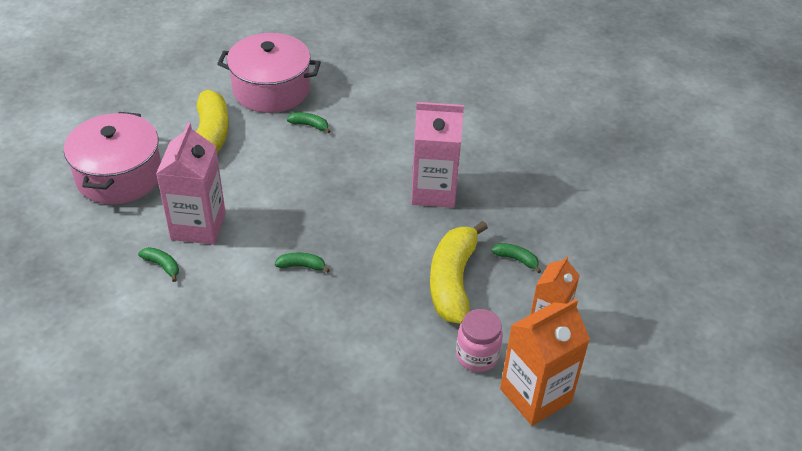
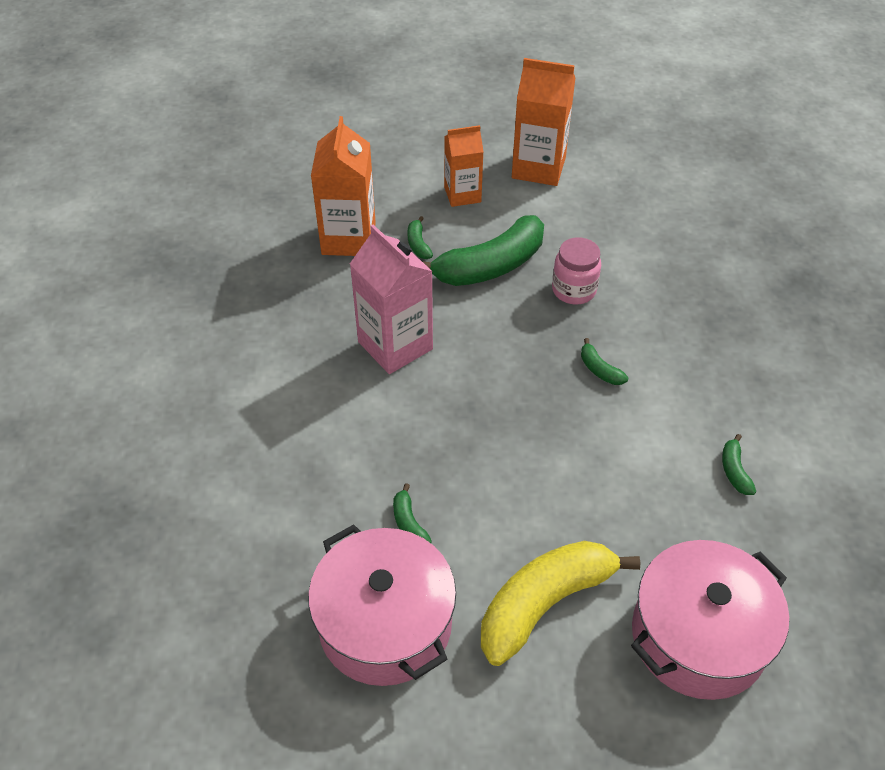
camera: 130 degrees left, 5 degrees up
pink carton [156,122,226,245] -> none
yellow banana [430,221,488,324] -> green banana [422,215,544,286]
pink jar [456,309,503,372] -> pink jar moved to [552,237,601,304]
none -> orange carton [311,116,376,256]

